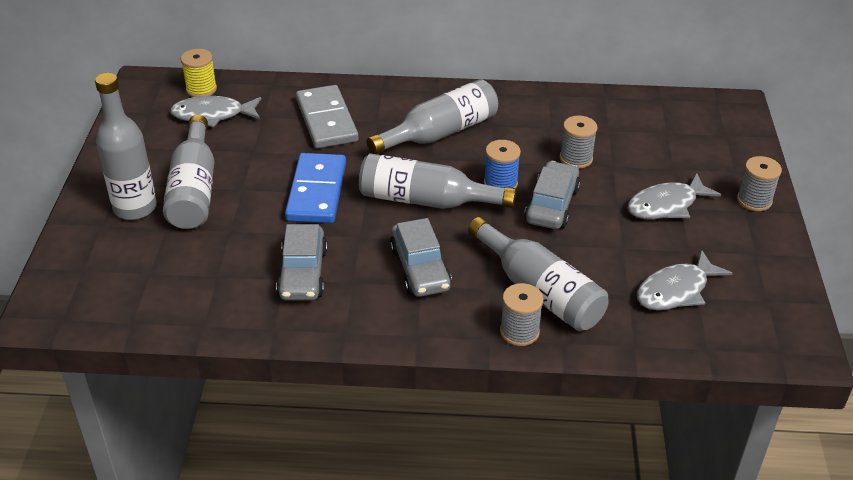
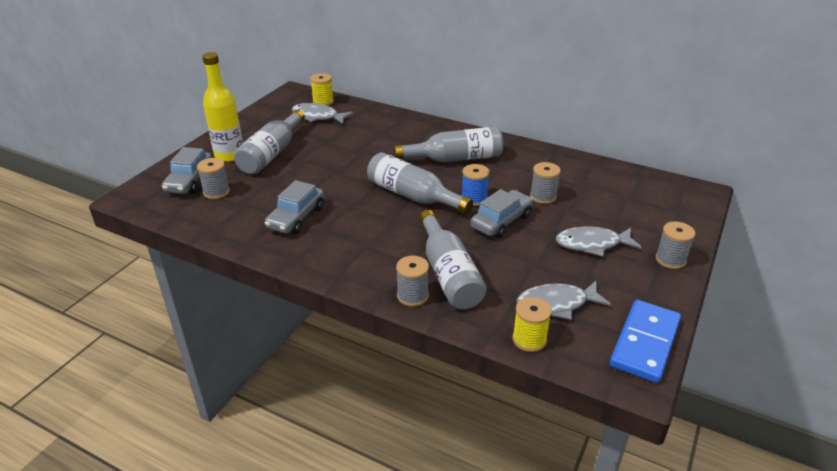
camera: 25 degrees right, 5 degrees down
grey bottle [95,73,157,220] -> yellow bottle [202,52,243,162]
blue domino [285,153,346,223] -> blue domino moved to [610,300,681,383]
grey domino [296,85,359,149] -> none
grey car [390,218,452,297] -> grey car moved to [162,147,212,194]
none -> grey spool [197,158,230,199]
none -> yellow spool [512,297,552,352]

